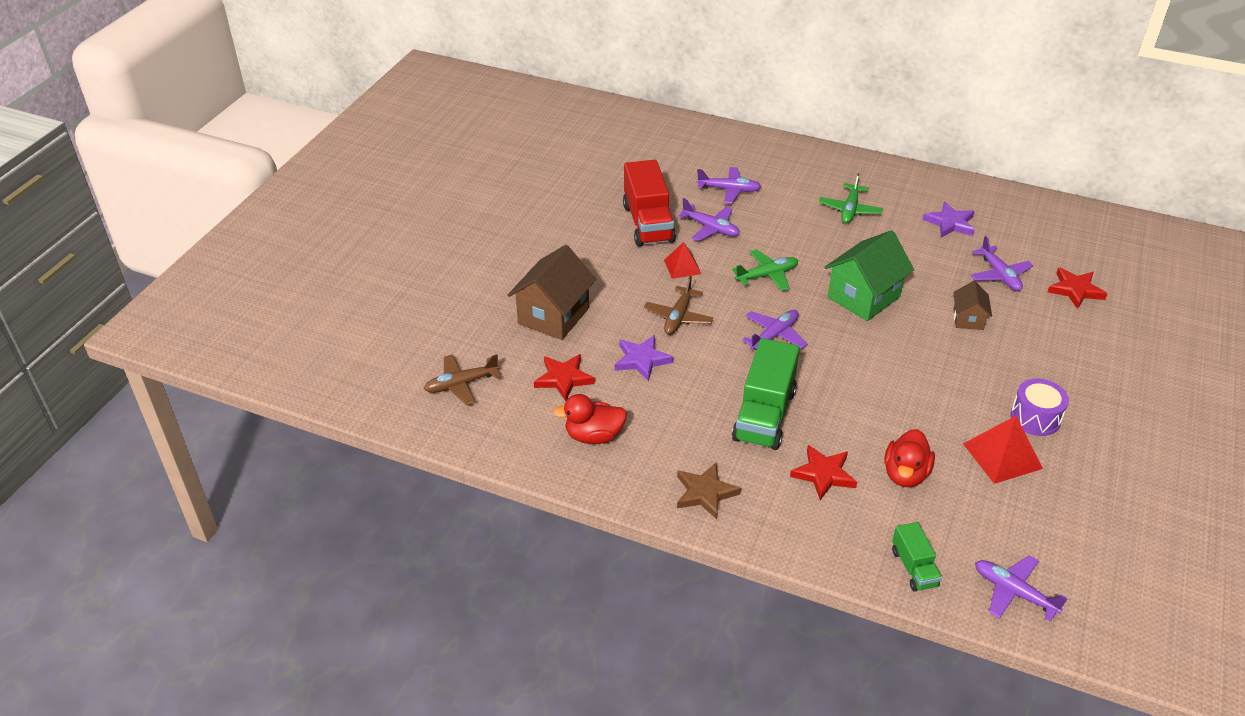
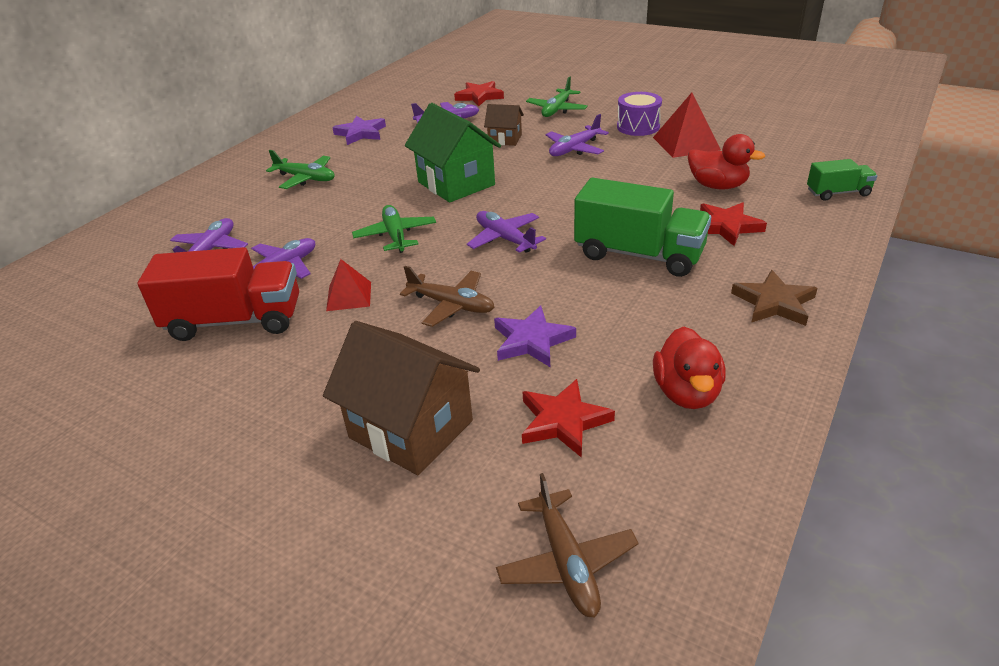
camera: 80 degrees left, 5 degrees down
purple plane [975,555,1067,622] -> purple plane moved to [546,114,609,156]
none -> green plane [526,76,588,117]

